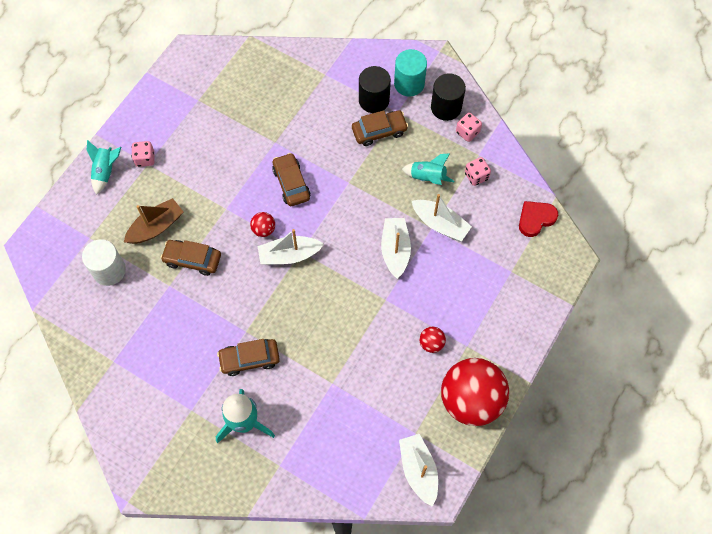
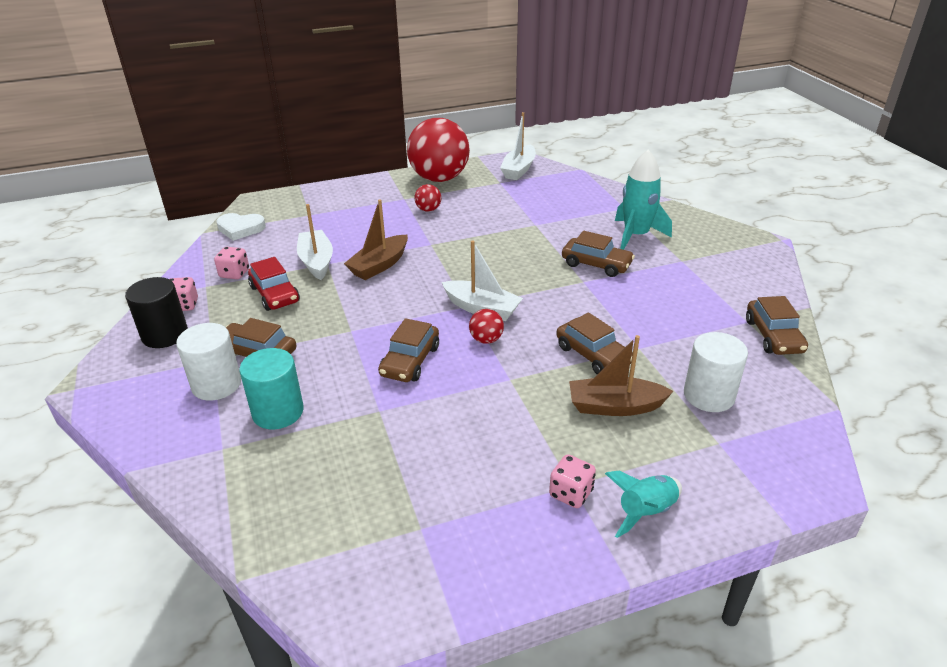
camera: 140 degrees left, 30 degrees down
black cylinder [359,66,391,113] -> white cylinder [176,323,241,401]
white boat [381,218,411,279] -> brown boat [344,199,408,280]
turquoise cylinder [394,49,427,97] -> turquoise cylinder moved to [239,348,304,429]
turquoise rocket [402,153,454,185] -> red car [248,257,300,311]
red heart [519,201,558,237] -> white heart [216,213,266,241]
none -> brown car [746,296,808,355]

